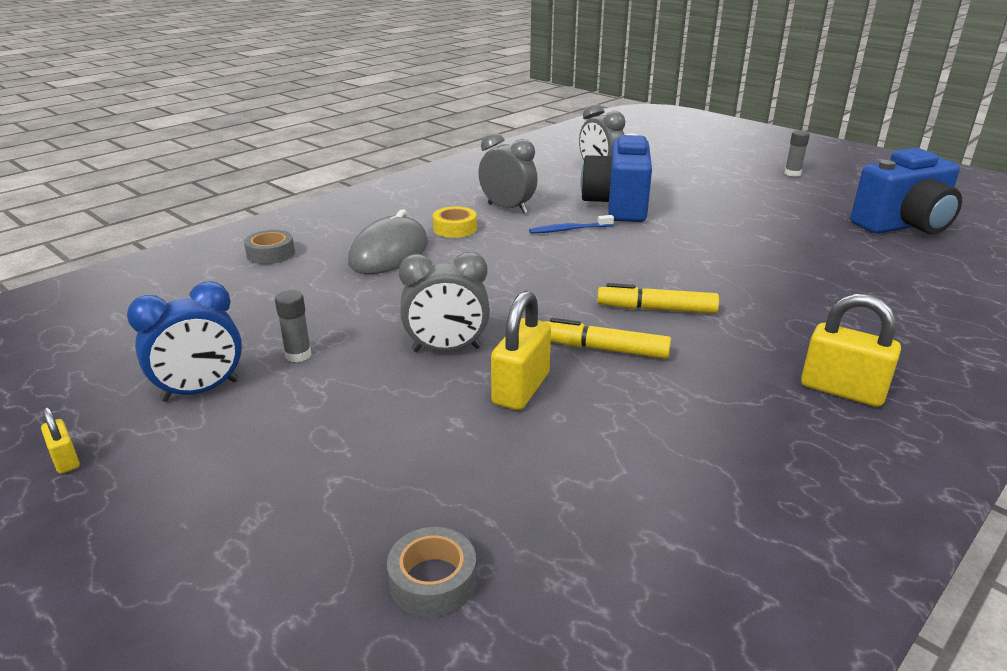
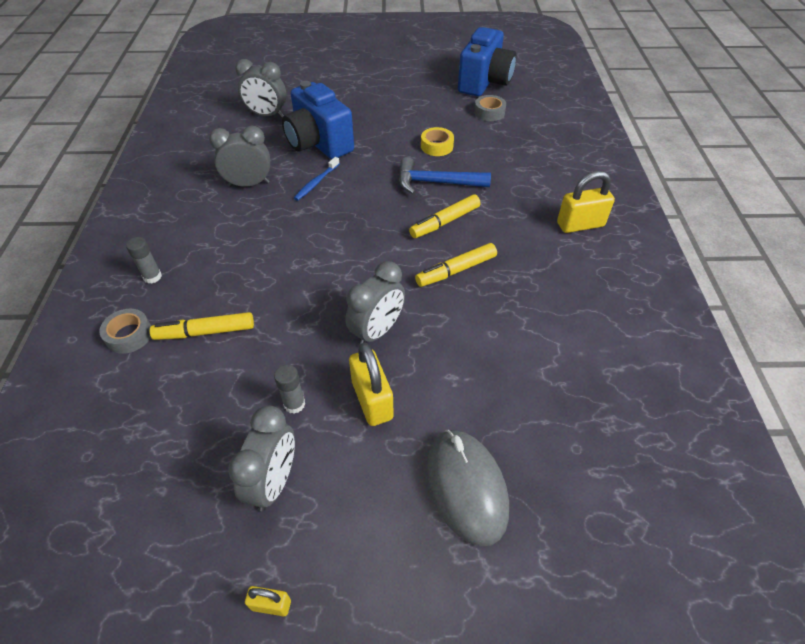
camera: 45 degrees left, 20 degrees up
blue clock [127,281,242,402] -> grey clock [228,406,295,511]
grey mouse [348,209,428,274] -> grey mouse moved to [426,430,509,547]
grey tape [387,527,477,617] -> grey tape moved to [474,95,506,121]
yellow tape [433,207,477,238] -> yellow tape moved to [421,127,454,156]
yellow padlock [491,291,551,410] -> yellow padlock moved to [349,342,394,426]
grey glue stick [784,130,810,177] -> grey glue stick moved to [126,237,162,284]
none -> yellow marker [150,312,254,340]
none -> blue hammer [399,157,491,194]

